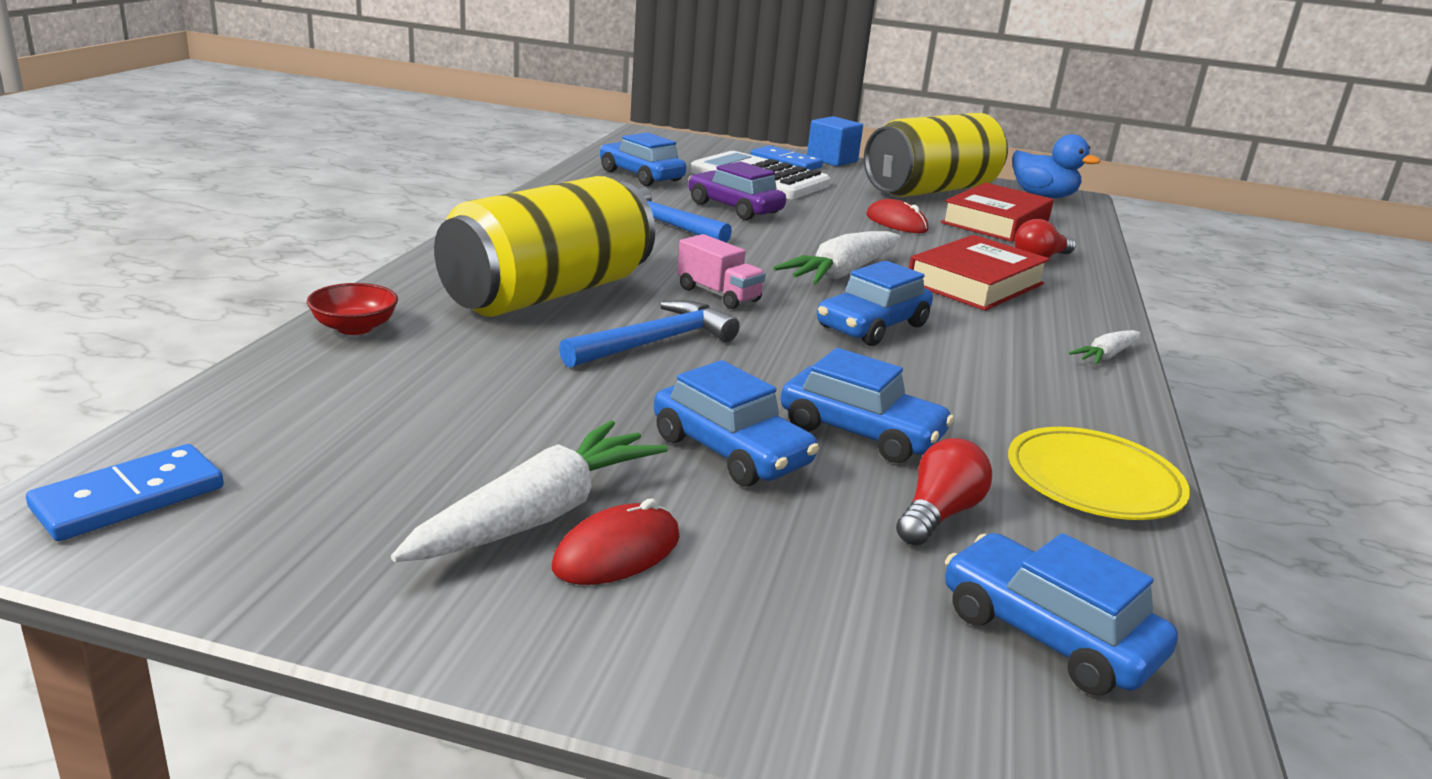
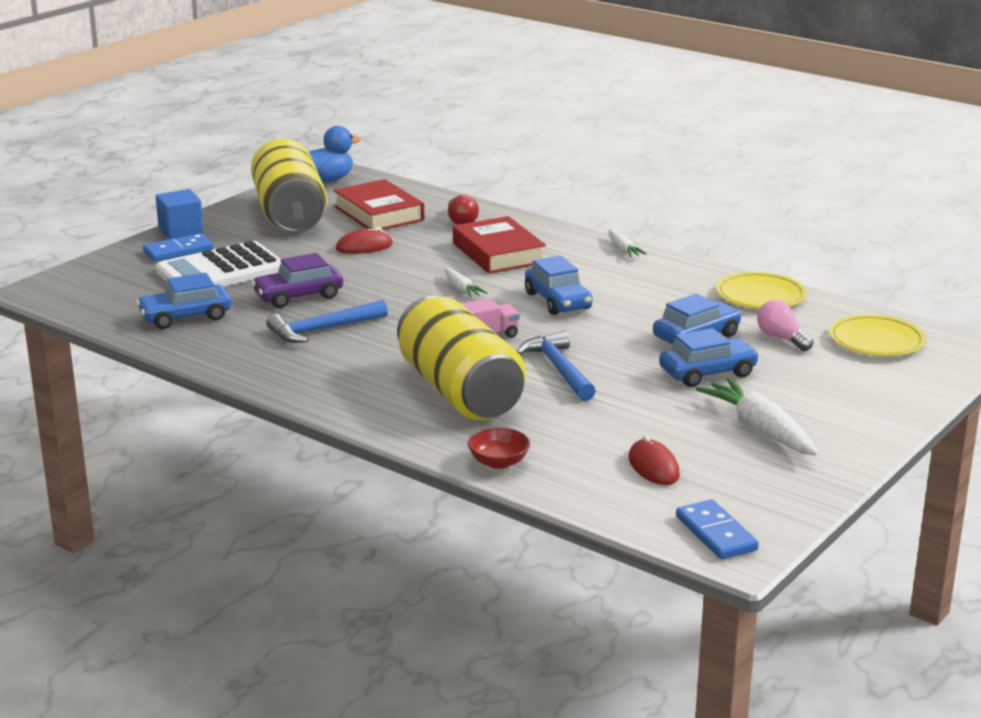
camera: 65 degrees left, 0 degrees up
red mouse [552,498,680,585] -> red mouse moved to [629,435,680,485]
white carrot [773,231,900,284] -> white carrot [444,268,487,297], size x0.53
red light bulb [896,438,992,546] -> pink light bulb [757,300,814,351]
blue car [945,533,1178,695] -> yellow plate [829,314,926,356]

